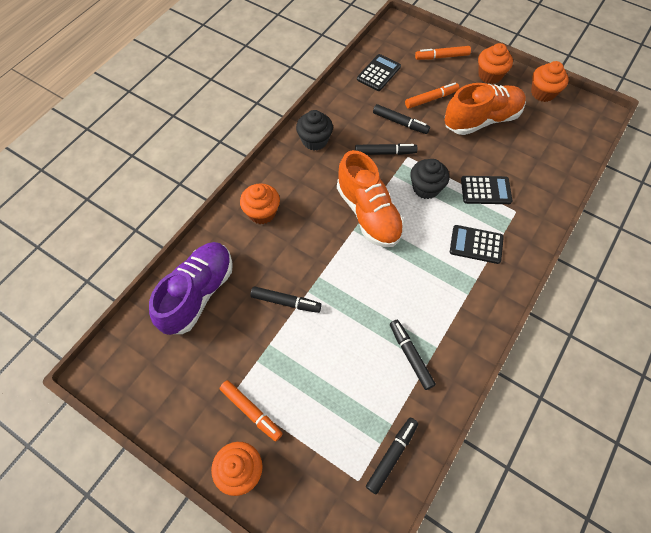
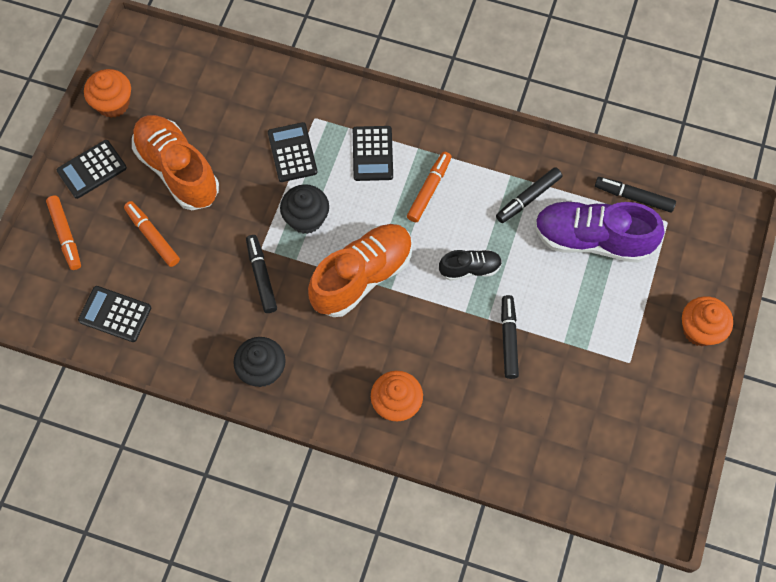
camera: 105 degrees left, 5 degrees up
purple shoe [149,242,233,335] -> purple shoe moved to [534,201,664,263]
orange marker [219,380,283,441] -> orange marker moved to [407,152,452,222]
black marker [373,104,430,134] -> none
orange cupcake [478,43,513,84] -> black calculator [57,140,127,199]
none -> black shoe [439,250,502,281]

